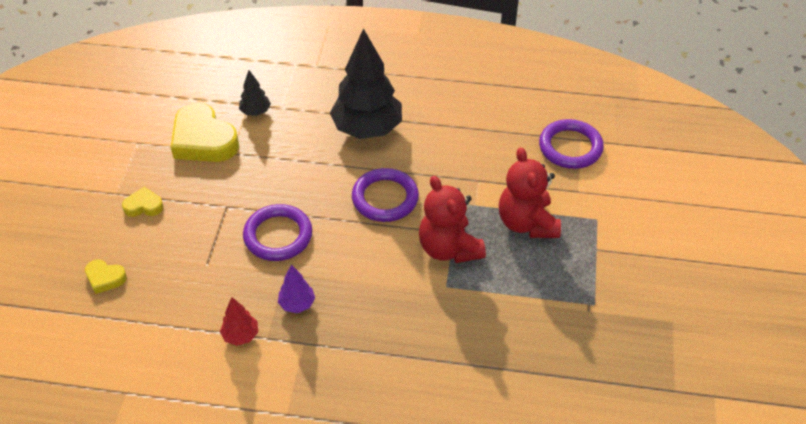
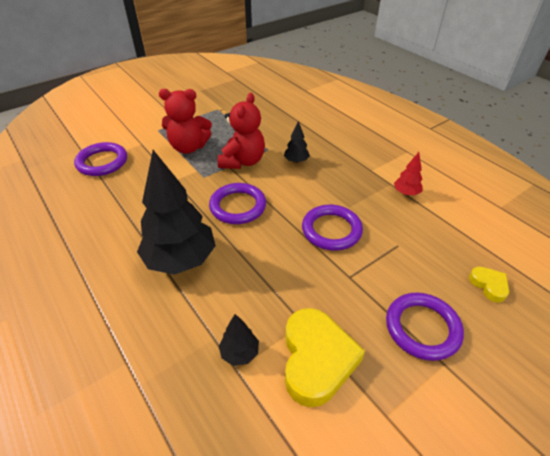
camera: 135 degrees left, 5 degrees down
yellow heart [122,187,163,217] -> purple ring [386,293,464,361]
purple tree [278,265,315,313] -> none
red teddy bear [499,147,561,238] -> red teddy bear turned 60 degrees clockwise [159,89,212,154]
none -> black tree [284,121,310,163]

